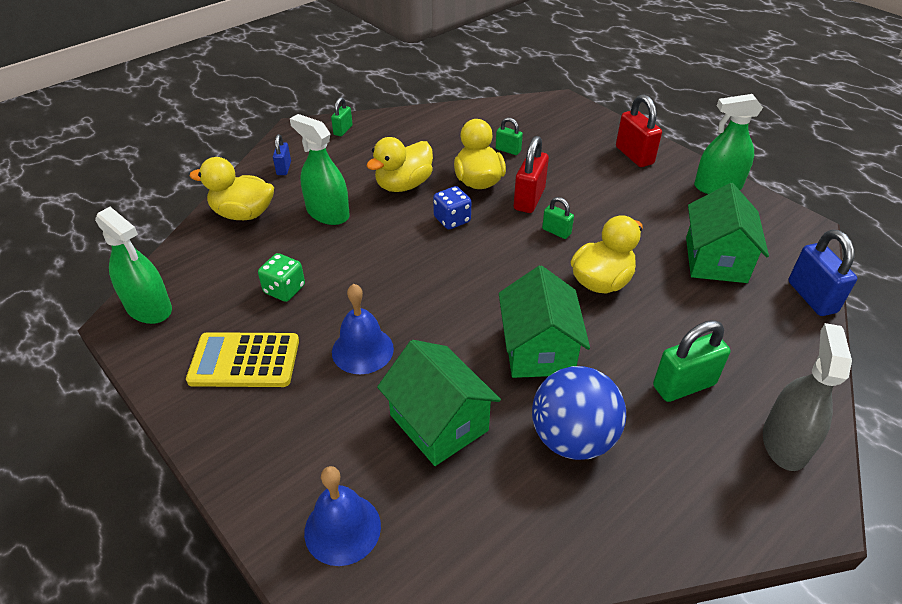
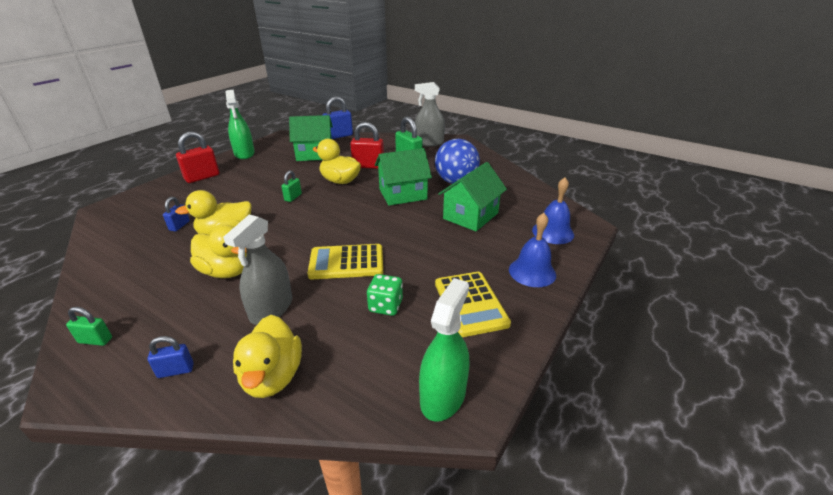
camera: 105 degrees left, 10 degrees down
green spray bottle [290,114,350,225] -> grey spray bottle [223,214,292,325]
blue bell [332,284,394,374] -> blue bell moved to [509,213,556,287]
blue dice [433,186,471,229] -> none
green padlock [496,117,523,155] -> blue padlock [163,197,190,232]
red padlock [514,136,549,213] -> red padlock moved to [350,122,384,169]
none -> yellow calculator [307,244,383,279]

